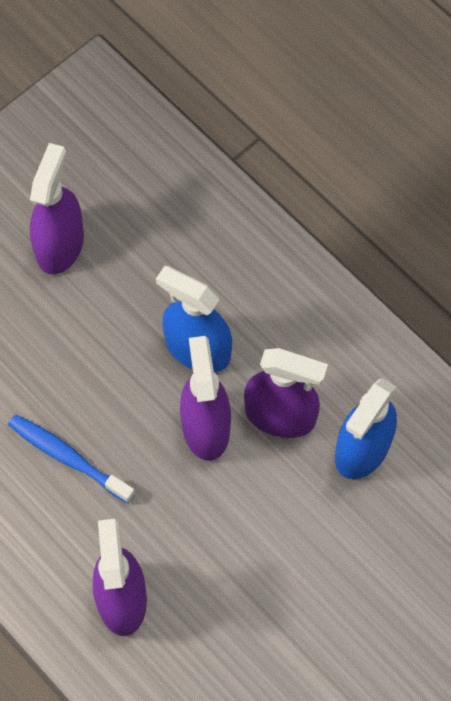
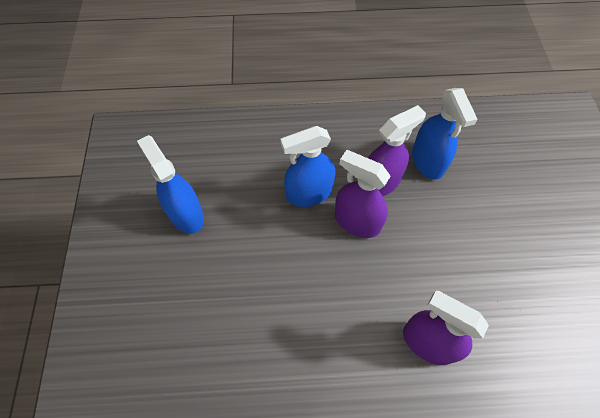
camera: 50 degrees left, 5 degrees down
blue toothbrush [8,415,135,503] -> none
purple spray bottle [30,143,84,275] -> blue spray bottle [137,135,204,234]

